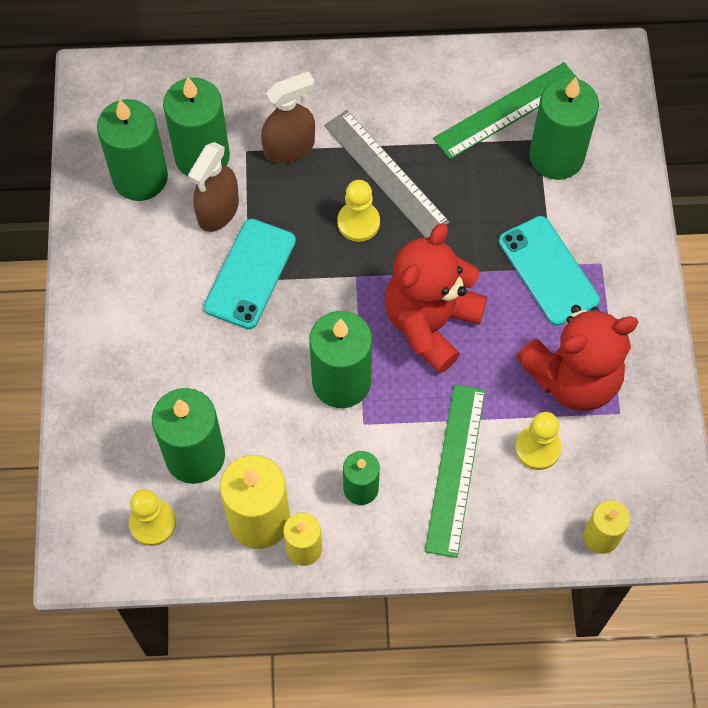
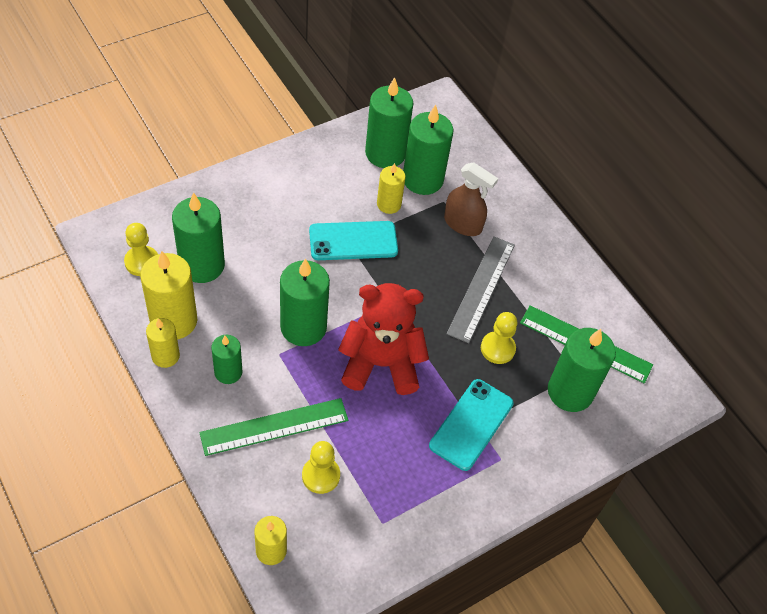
camera: 55 degrees right, 10 degrees down
brown spray bottle [188,142,239,232] -> yellow candle [377,163,406,214]
yellow pawn [337,180,380,242] -> yellow pawn moved to [481,312,517,364]
red teddy bear [516,305,638,411] -> none

